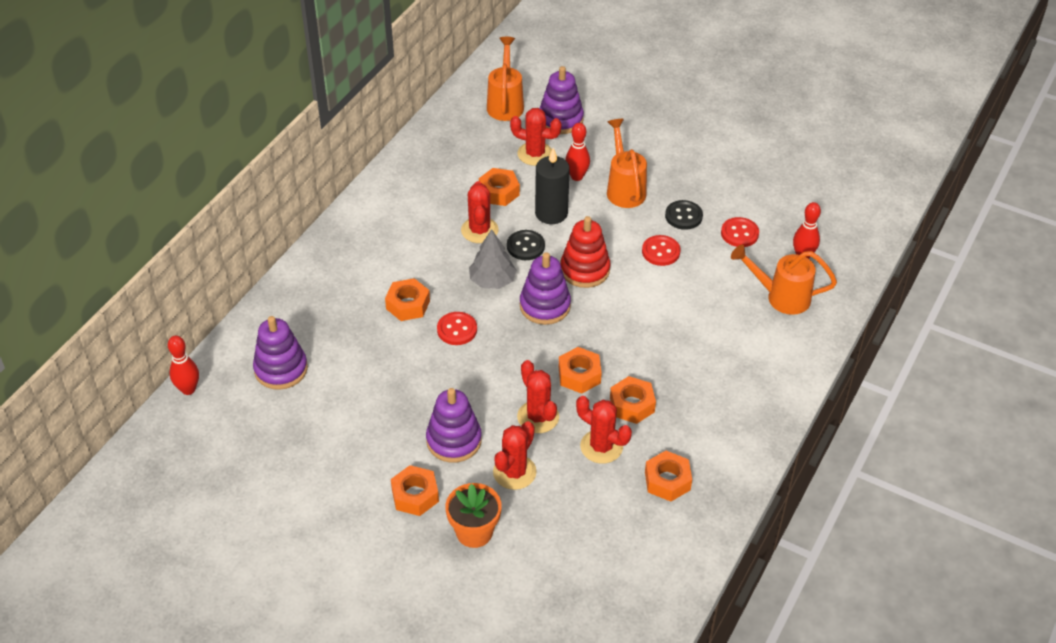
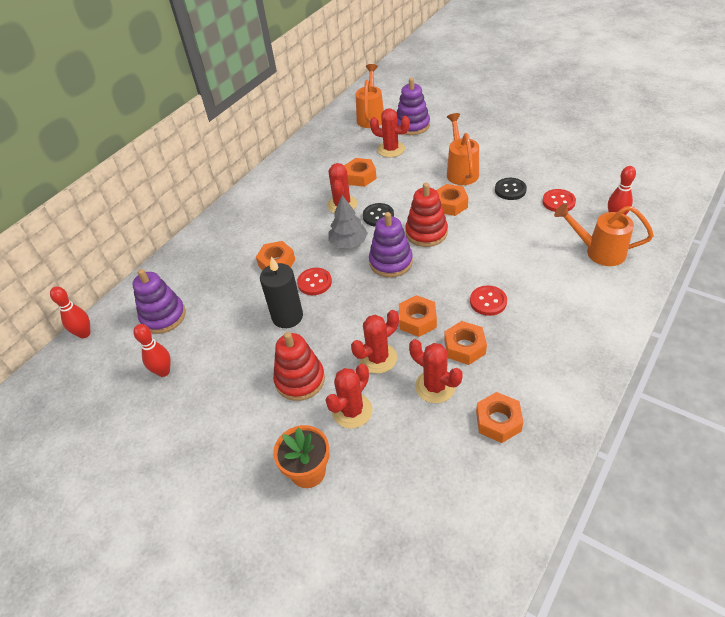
camera: 10 degrees right, 0 degrees up
orange nut [391,465,439,516] -> orange nut moved to [436,184,468,216]
purple stacking toy [426,388,482,463] -> red stacking toy [273,332,325,401]
red cactus [517,360,559,433] -> red cactus turned 75 degrees clockwise [351,310,399,374]
black candle [535,148,570,224] -> black candle moved to [260,256,303,328]
red bowling pin [566,123,590,181] -> red bowling pin moved to [133,324,171,377]
red button [642,235,680,266] -> red button moved to [470,286,507,316]

